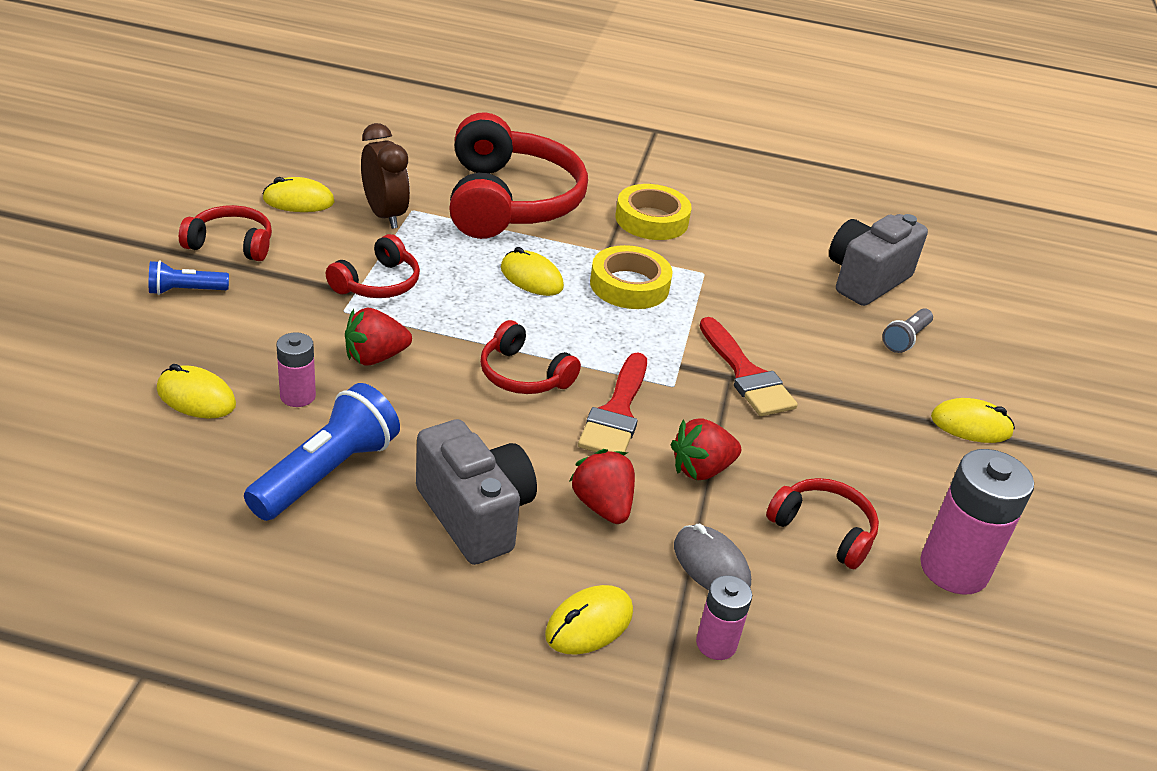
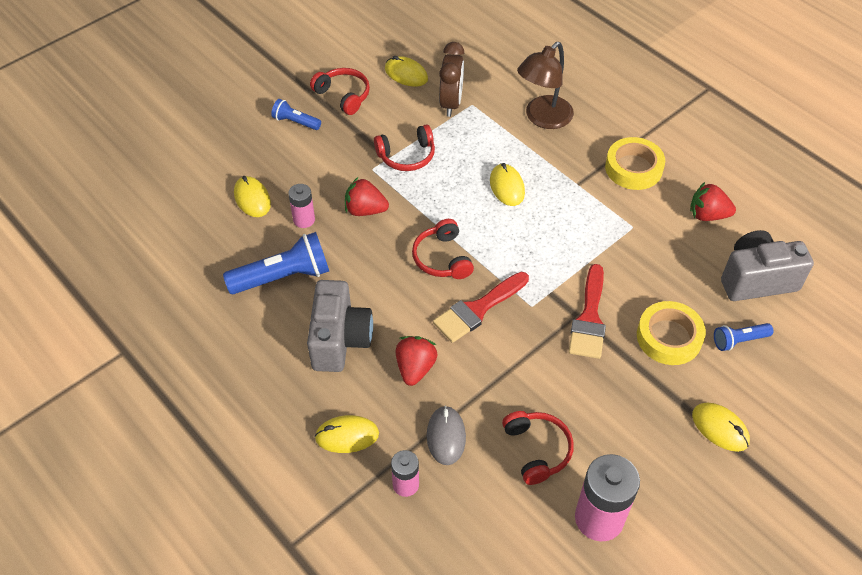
camera: 40 degrees right, 15 degrees up
red headphones [449,112,588,239] -> brown lamp [517,42,574,129]
yellow tape [590,245,673,309] -> yellow tape moved to [637,301,706,365]
red strawberry [671,418,741,480] -> red strawberry moved to [690,182,736,221]
grey flashlight [883,308,933,353] -> blue flashlight [714,323,774,351]

